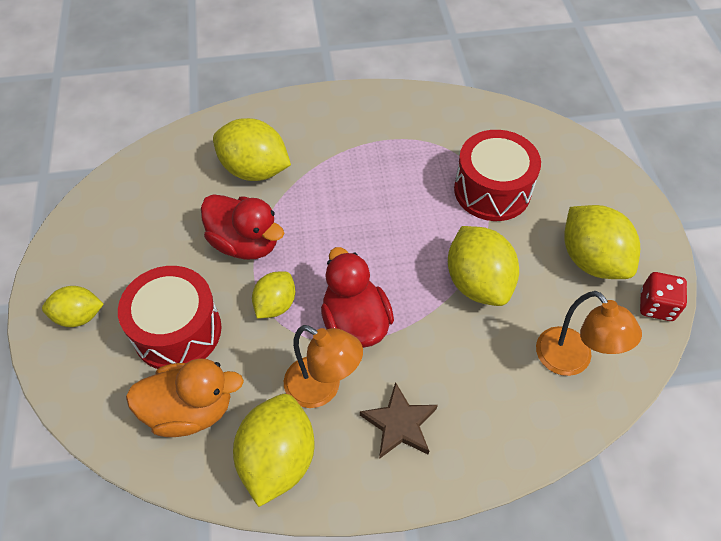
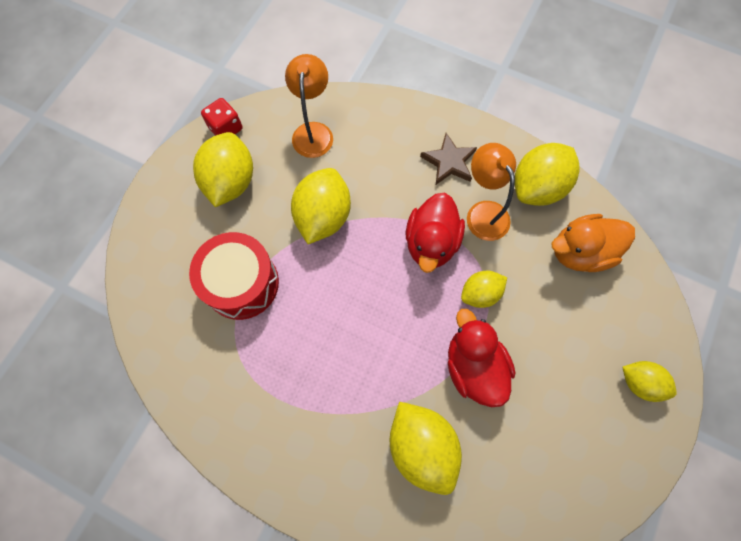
camera: 145 degrees left, 15 degrees up
red drum [118,266,222,369] -> none
orange duck [126,358,244,437] -> orange duck turned 45 degrees counterclockwise [552,214,635,272]

